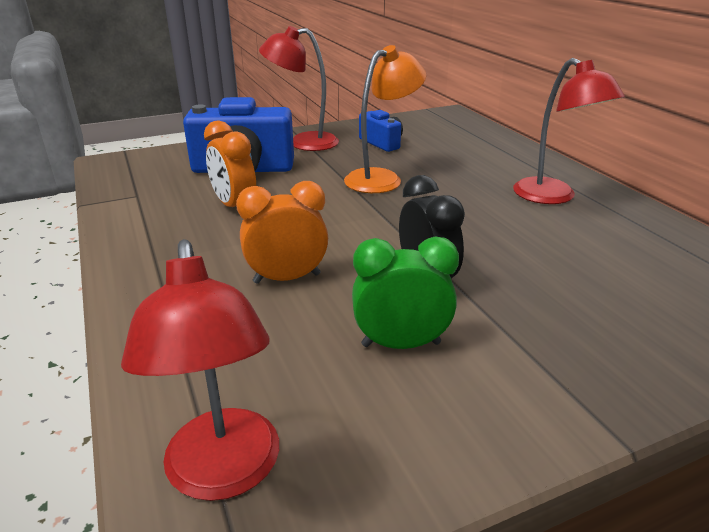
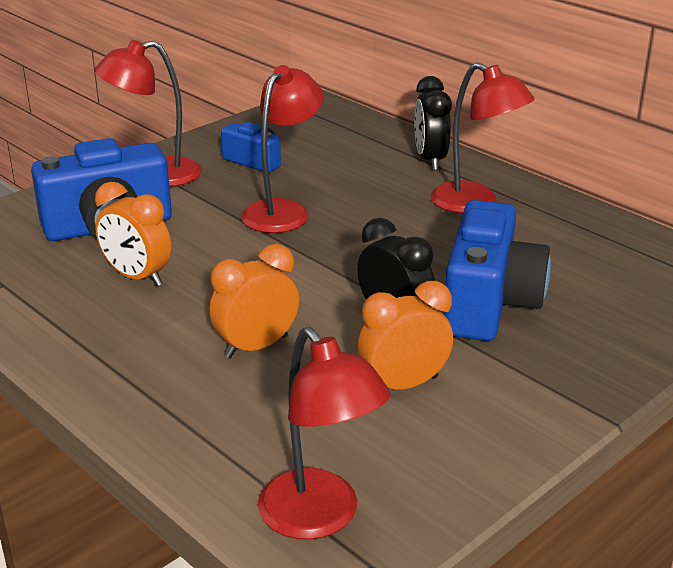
camera: 20 degrees left, 0 degrees up
orange lamp [344,45,426,193] -> red lamp [241,65,324,233]
green clock [352,236,459,349] -> orange clock [358,281,453,389]
none -> black clock [414,76,452,170]
none -> blue camera [443,200,551,341]

